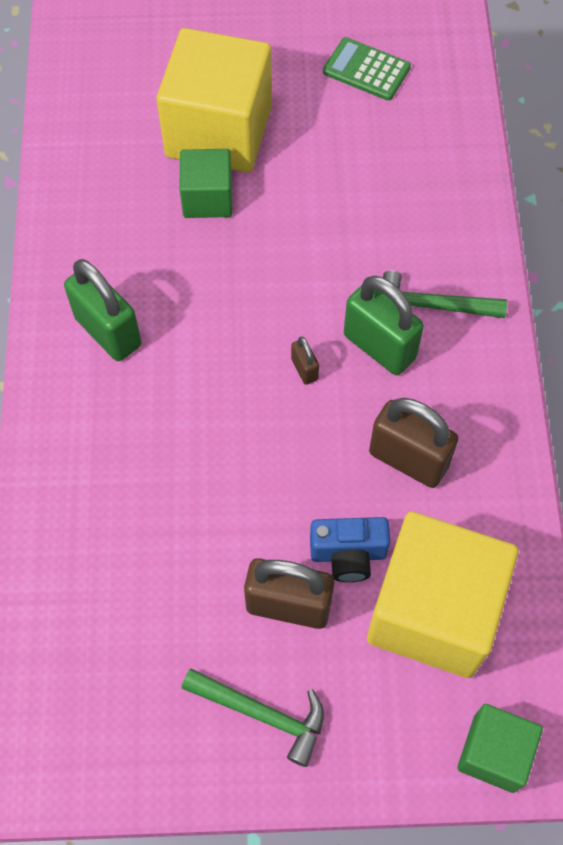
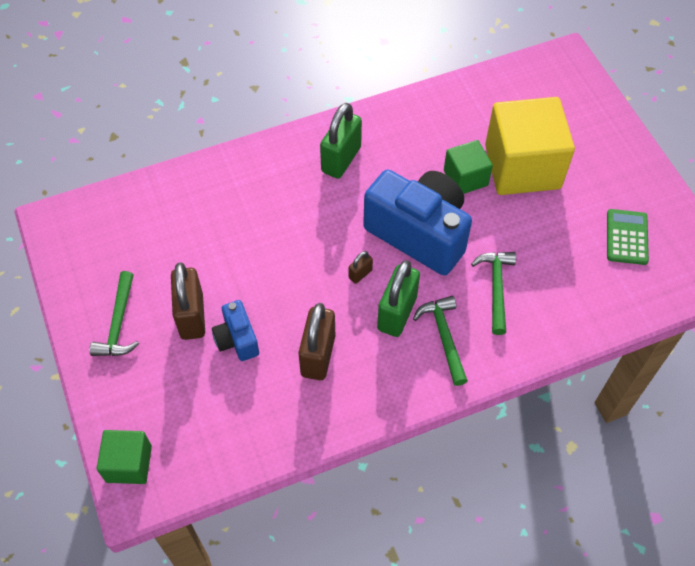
camera: 70 degrees right, 5 degrees down
yellow cube [367,511,519,678] -> none
none -> blue camera [363,170,472,275]
none -> green hammer [471,252,516,335]

